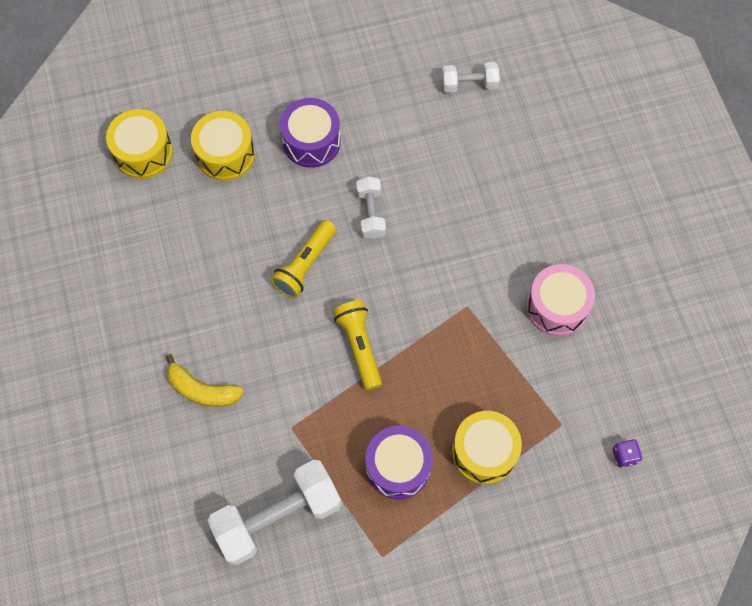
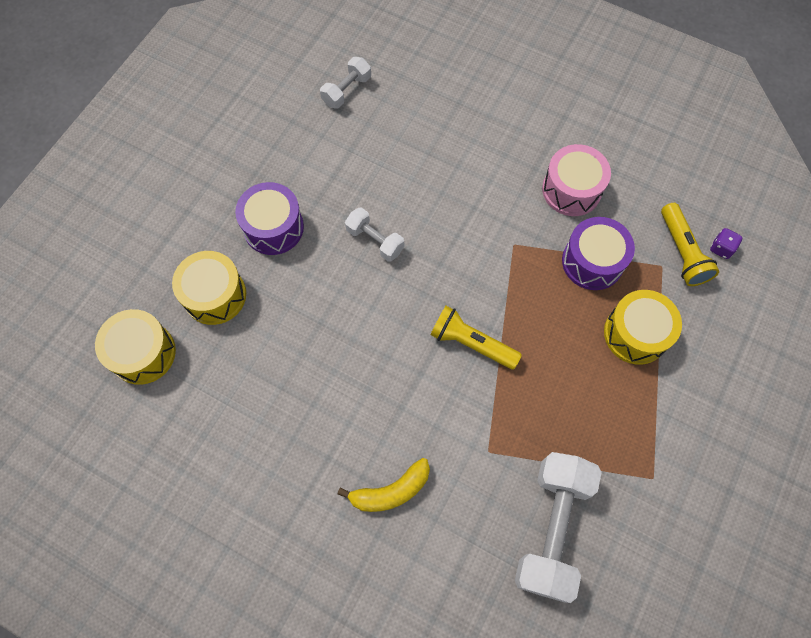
camera: 45 degrees left, 0 degrees up
yellow flashlight [270,220,336,298] -> yellow flashlight moved to [661,203,719,286]
purple drum [365,426,433,499] -> purple drum moved to [562,217,635,290]

